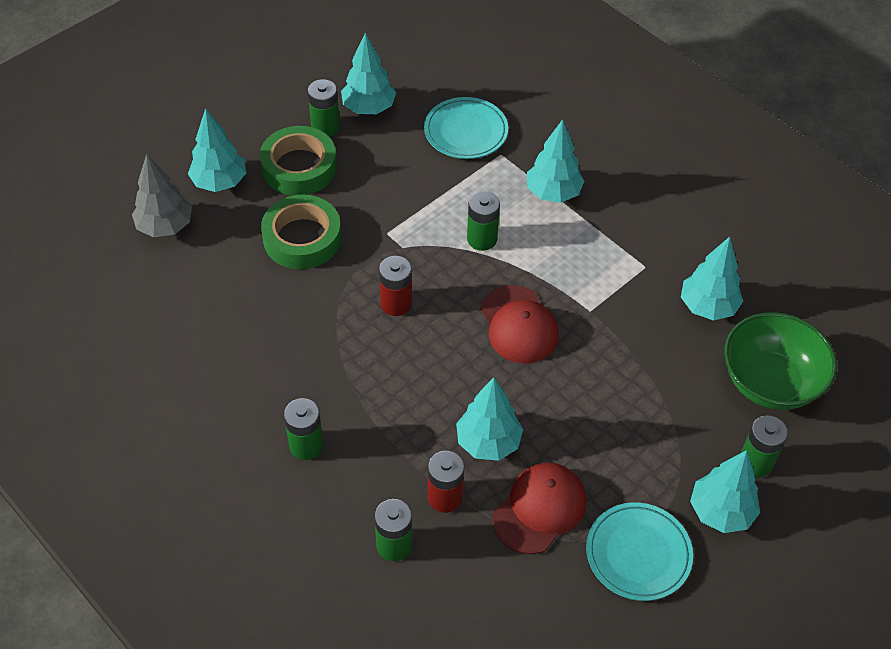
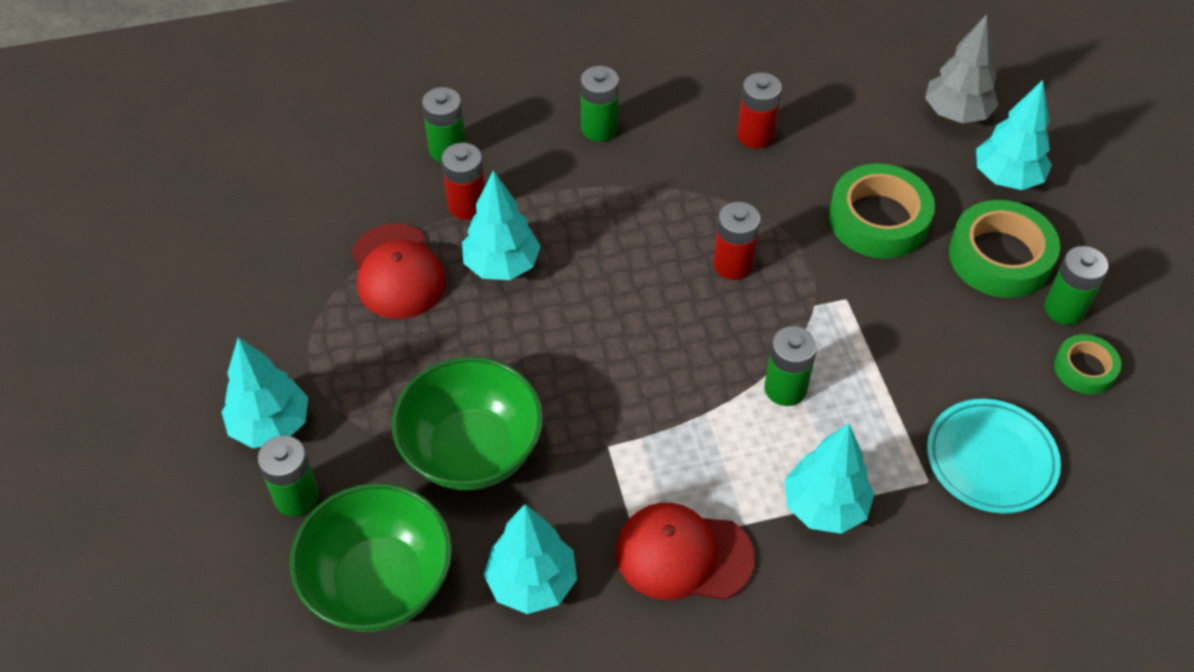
camera: 120 degrees right, 0 degrees up
turquoise tree [341,33,396,114] -> green tape [1054,334,1121,394]
red cap [481,285,559,364] -> red cap moved to [616,503,755,600]
turquoise plate [586,502,693,601] -> none
none -> green bowl [392,357,543,490]
none -> red battery [737,72,782,148]

